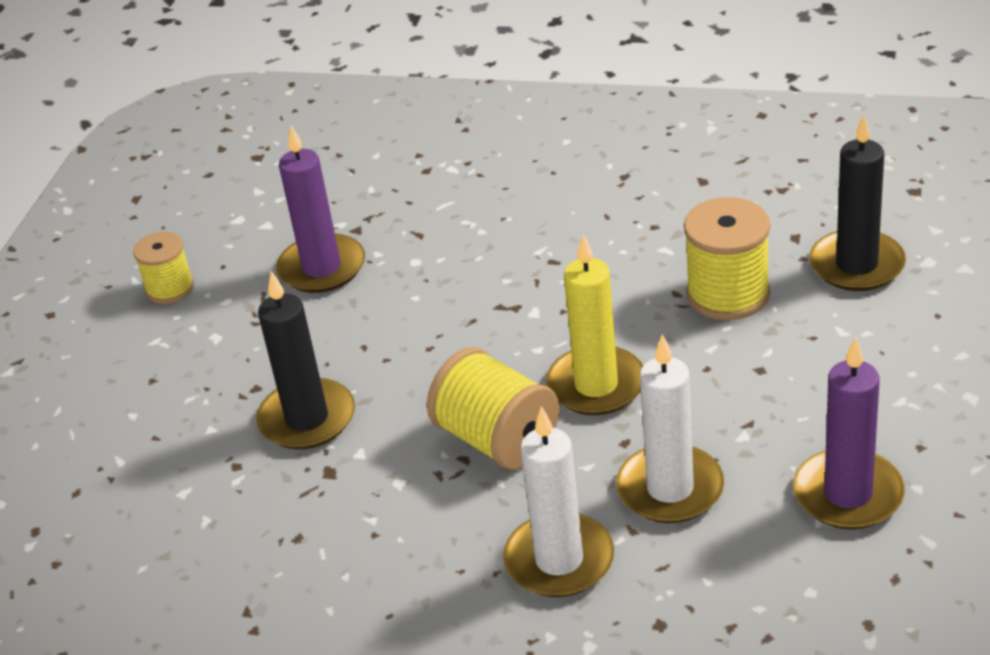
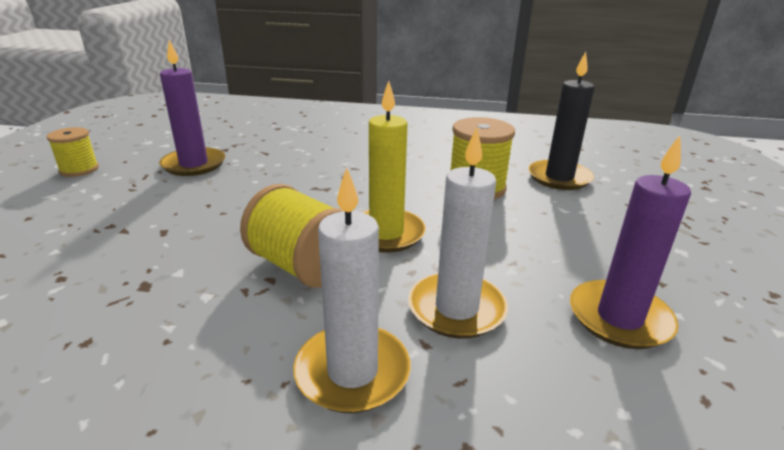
camera: 10 degrees left, 10 degrees down
black candle [256,271,355,450] -> none

